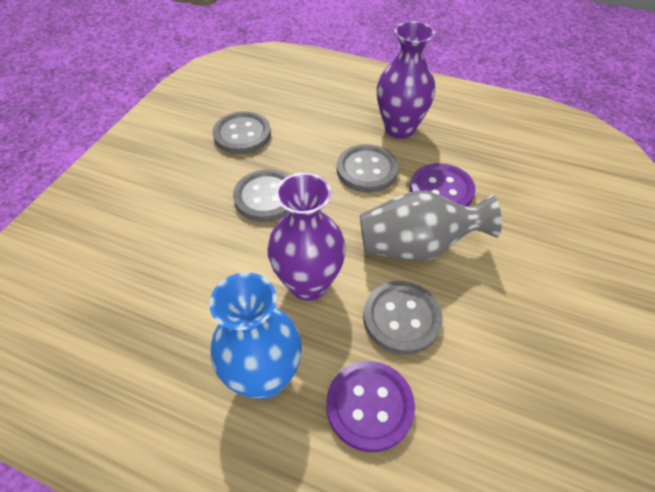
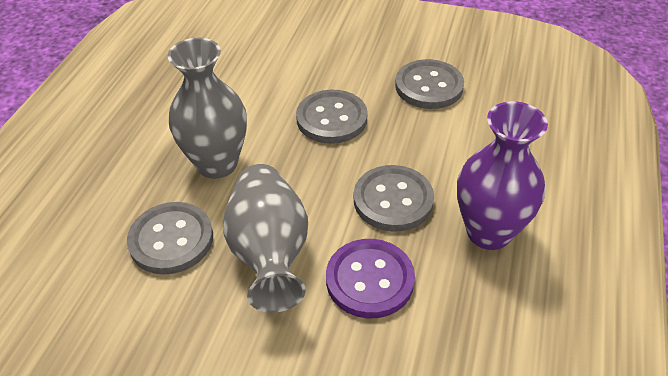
camera: 85 degrees right, 5 degrees down
blue vase [210,272,302,399] -> none
purple vase [267,173,346,301] -> grey vase [168,38,247,179]
purple button [326,361,415,452] -> none

